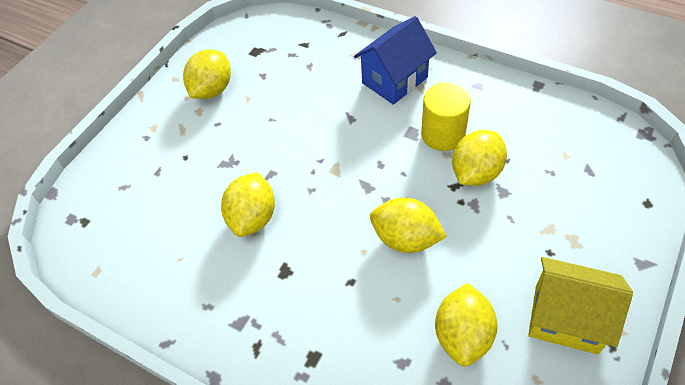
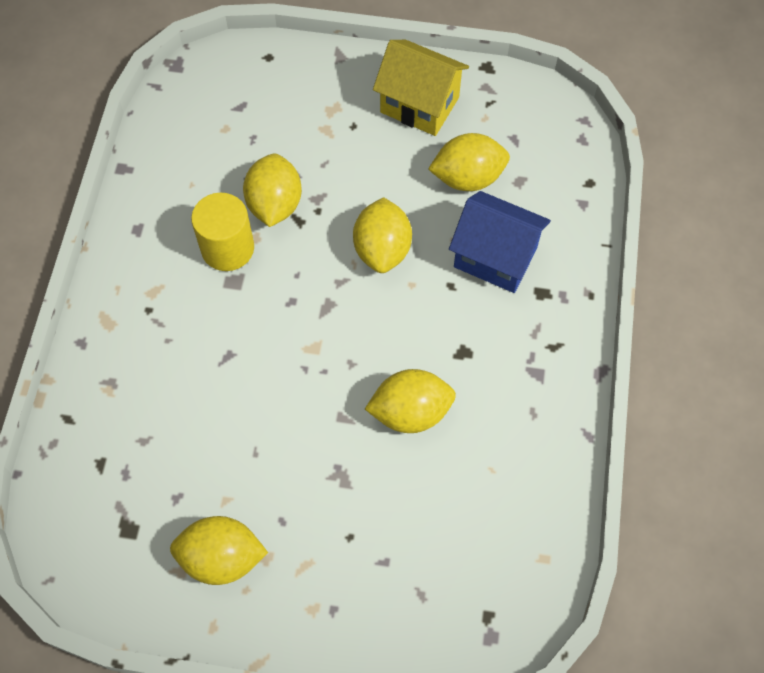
camera: 115 degrees left, 10 degrees up
blue house [354,16,437,105] -> blue house moved to [449,191,551,293]
yellow lemon [452,130,507,186] -> yellow lemon turned 75 degrees clockwise [243,154,302,227]
yellow house [528,257,633,355] -> yellow house turned 60 degrees counterclockwise [373,40,469,136]

